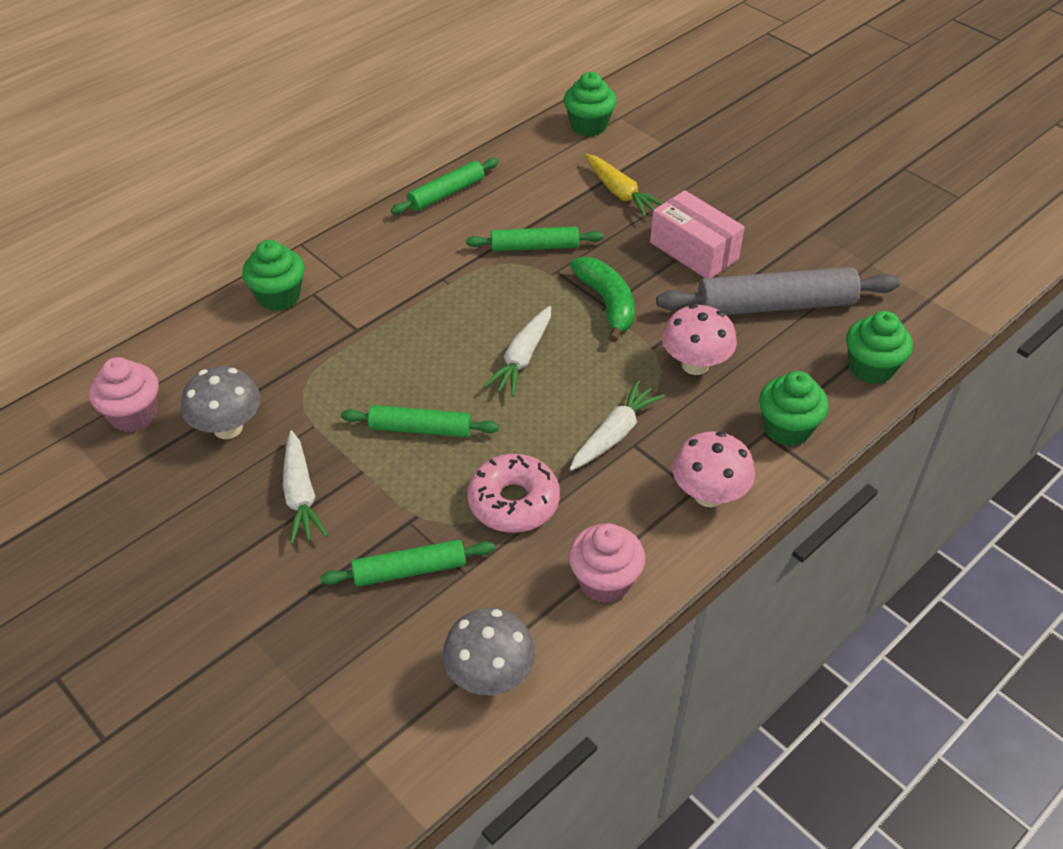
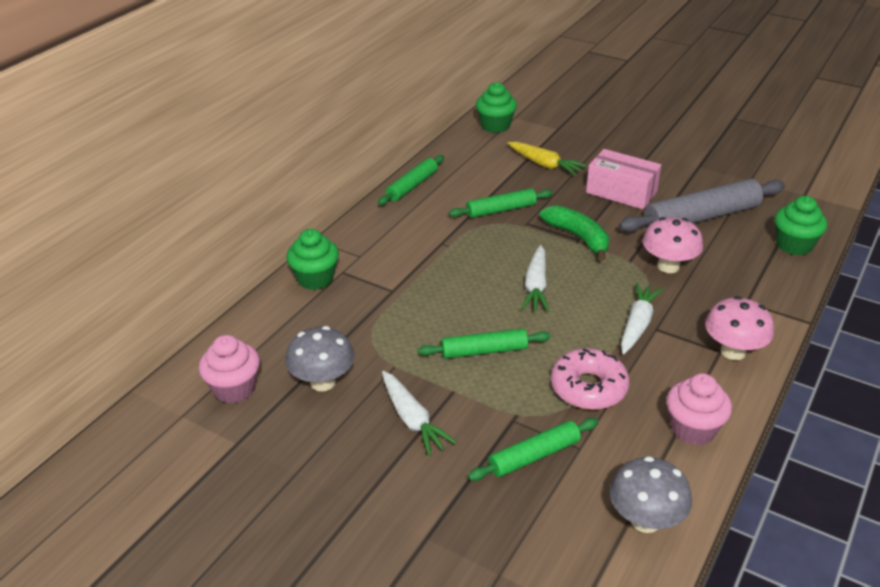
camera: 15 degrees left, 10 degrees down
green cupcake [759,371,829,446] -> none

